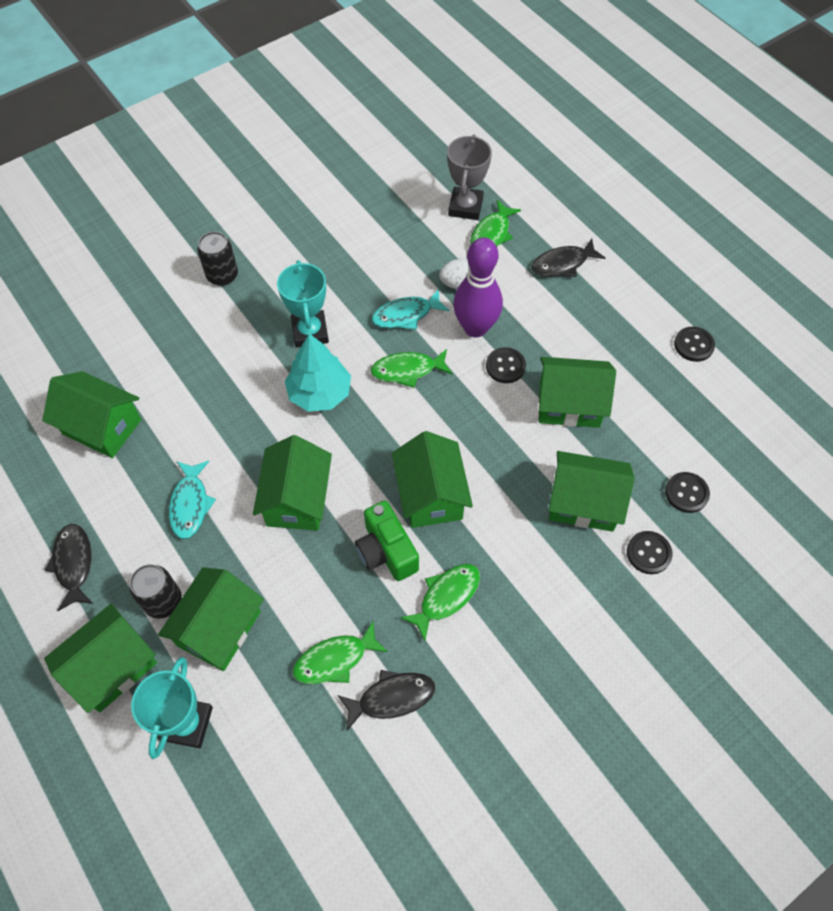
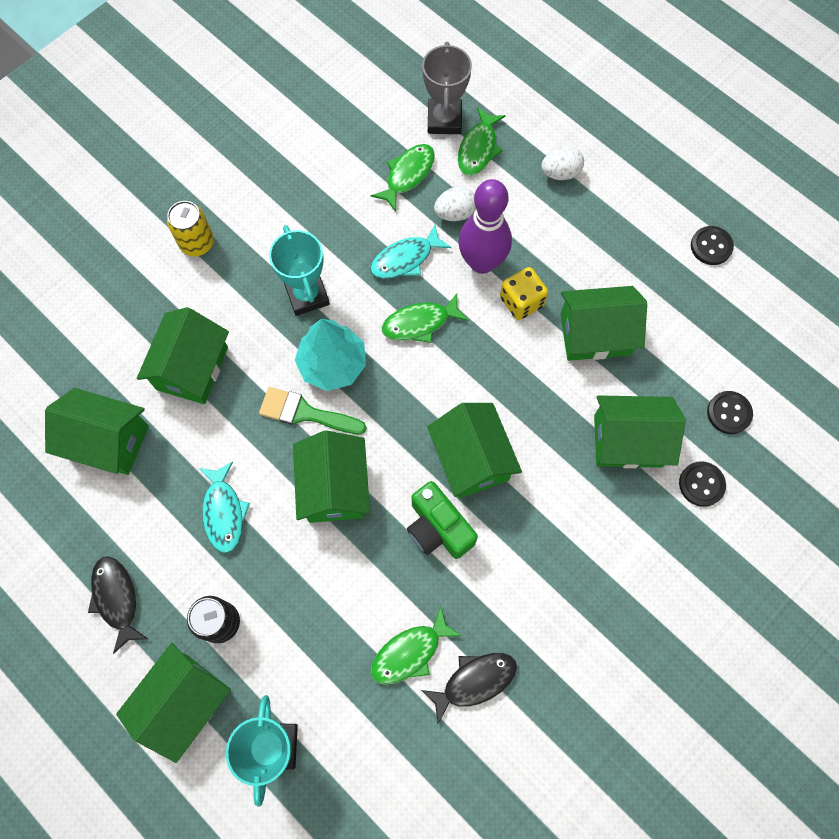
camera: 10 degrees left, 10 degrees up
green house [158,567,264,671] -> green house moved to [137,307,229,404]
black can [197,232,238,286] -> yellow can [167,201,214,256]
green fish [400,564,480,641] -> green fish moved to [371,144,435,212]
black button [486,347,526,383] -> yellow dice [500,267,548,320]
black fish [531,239,605,277] -> white egg [541,146,584,180]
none -> green brush [259,387,366,435]

